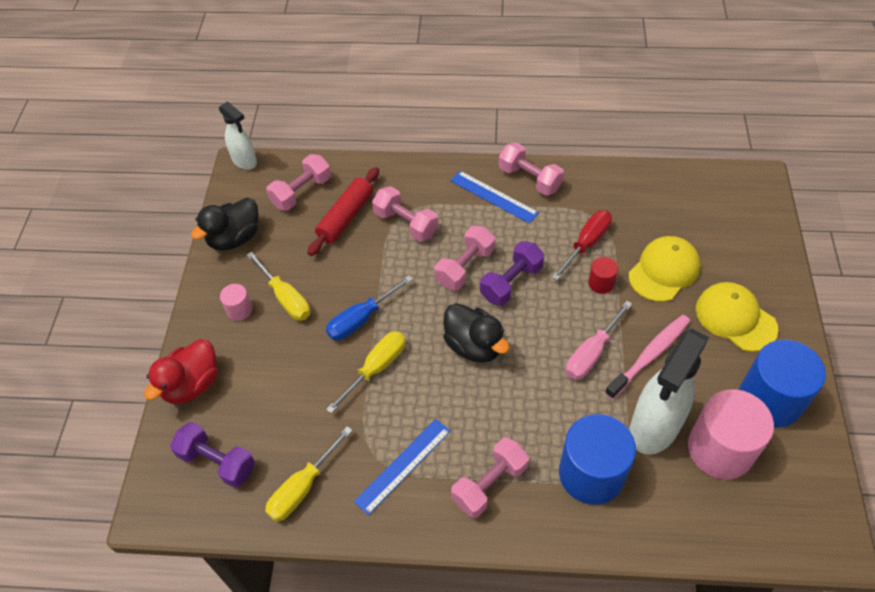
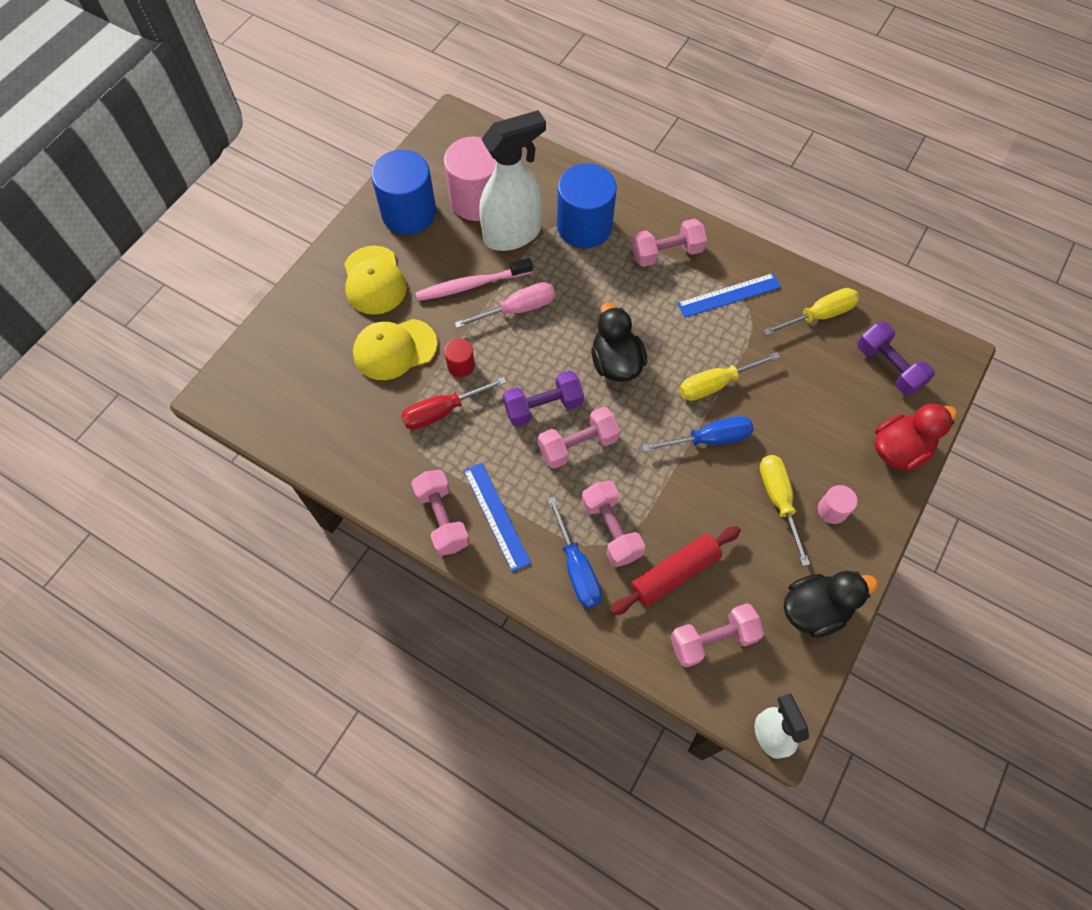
camera: 155 degrees left, 10 degrees up
none -> blue screwdriver [547,497,602,608]

